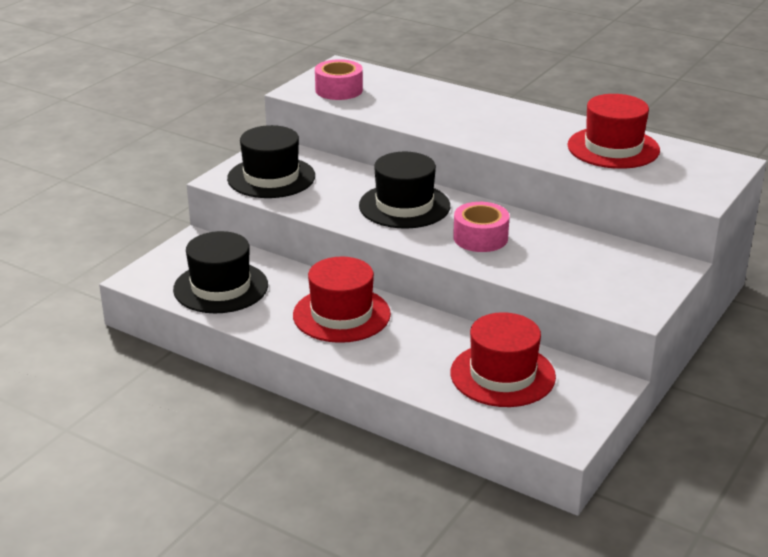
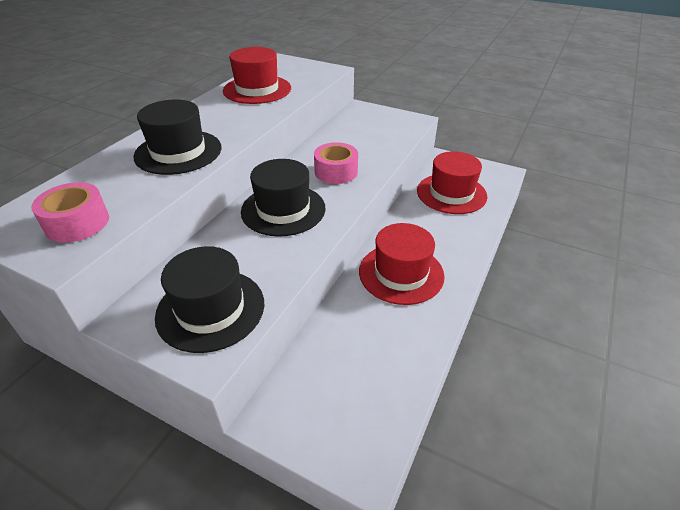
camera: 95 degrees left, 10 degrees up
black hat [173,231,268,313] -> black hat moved to [133,99,221,175]

